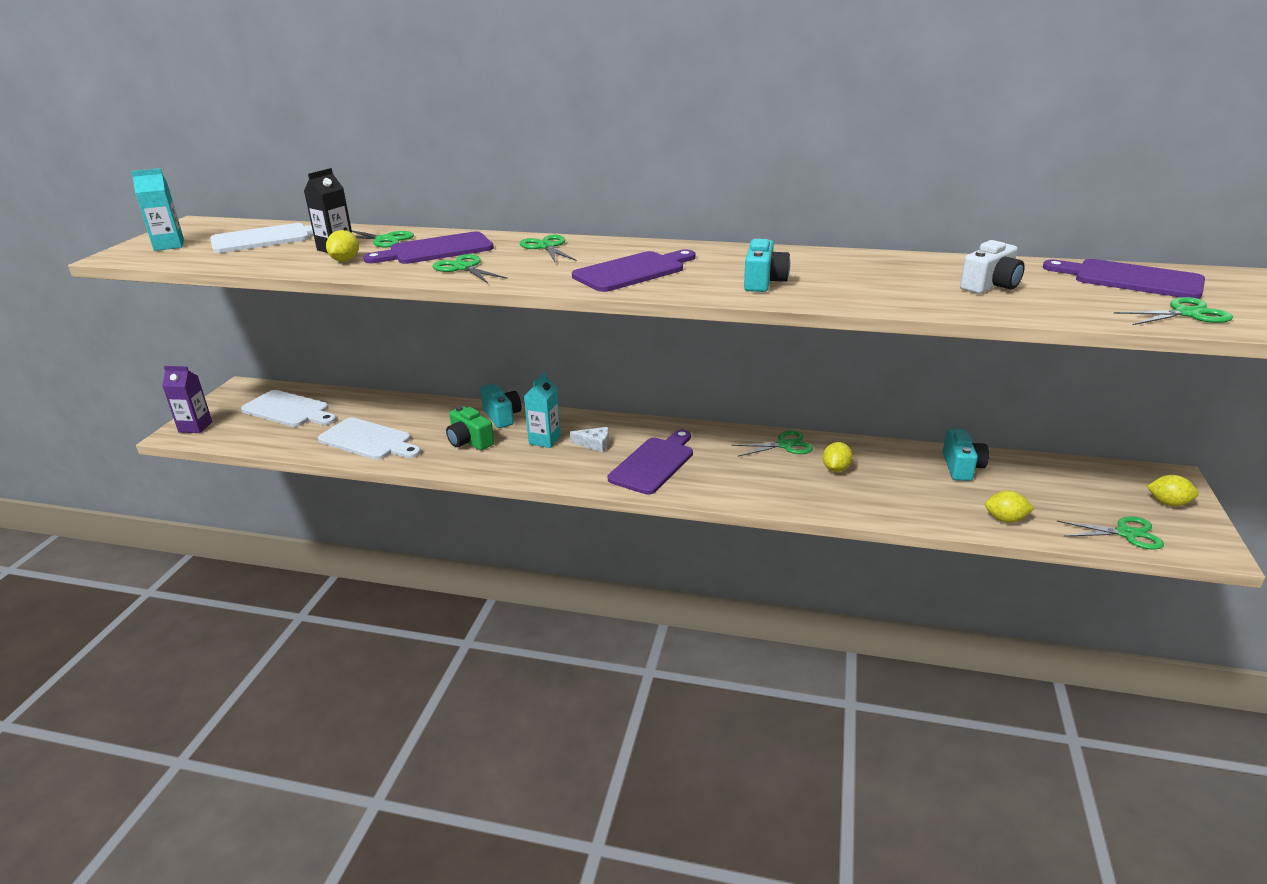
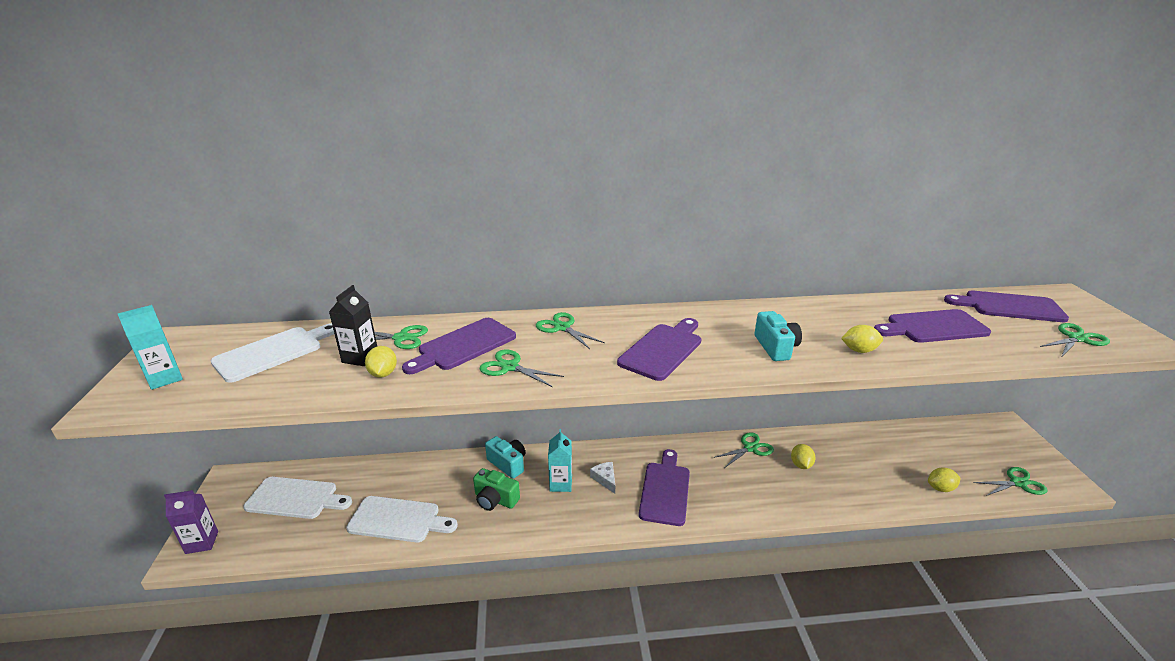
camera: 20 degrees left, 0 degrees up
white cheese [570,427,609,453] -> white cheese turned 105 degrees counterclockwise [590,462,615,494]
turquoise camera [943,429,989,481] -> none
white camera [960,240,1025,294] -> purple cutting board [874,309,991,343]
yellow lemon [1147,475,1199,506] -> yellow lemon moved to [841,325,883,353]

